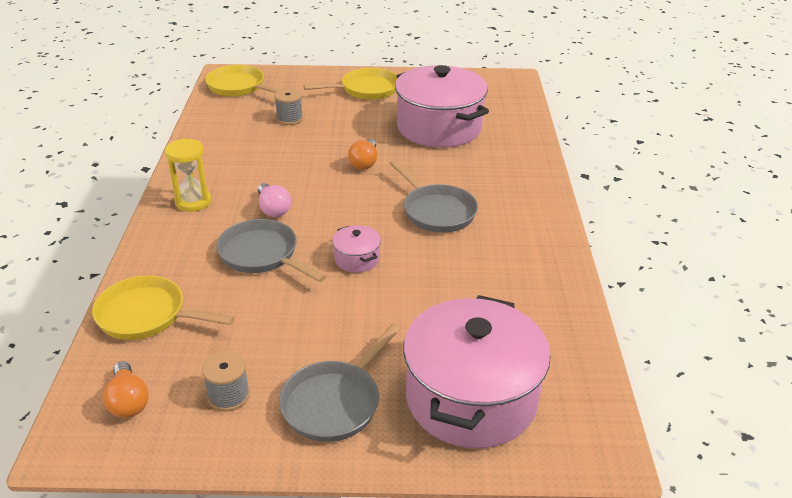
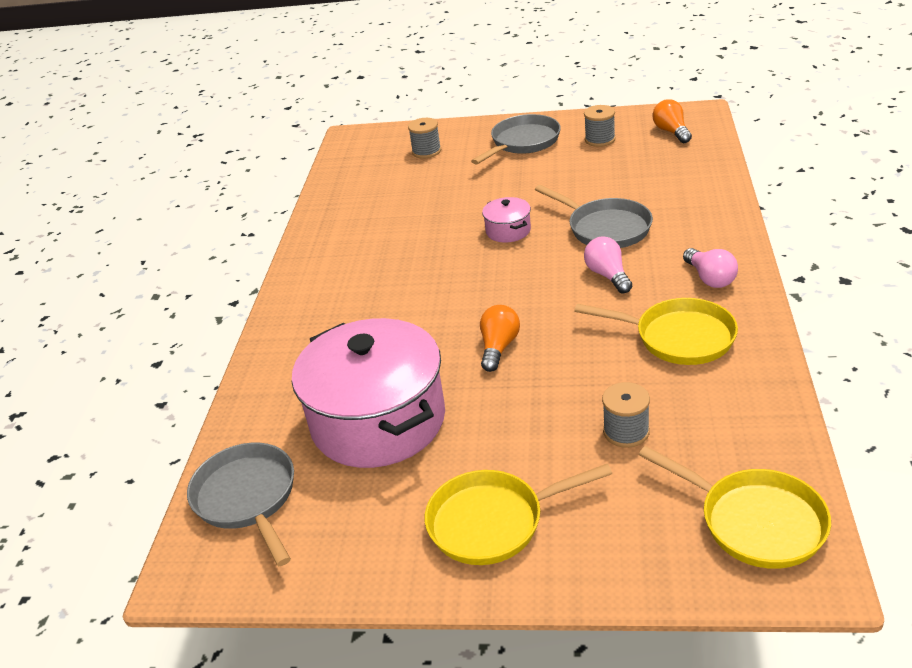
camera: 170 degrees left, 0 degrees up
yellow pan [92,275,234,340] -> yellow pan moved to [574,298,738,365]
yellow hourglass [165,138,211,212] -> pink light bulb [683,248,738,288]
grey pan [390,160,478,233] -> grey pan moved to [187,443,294,566]
pink pot [403,295,551,448] -> grey spool [408,118,441,159]

